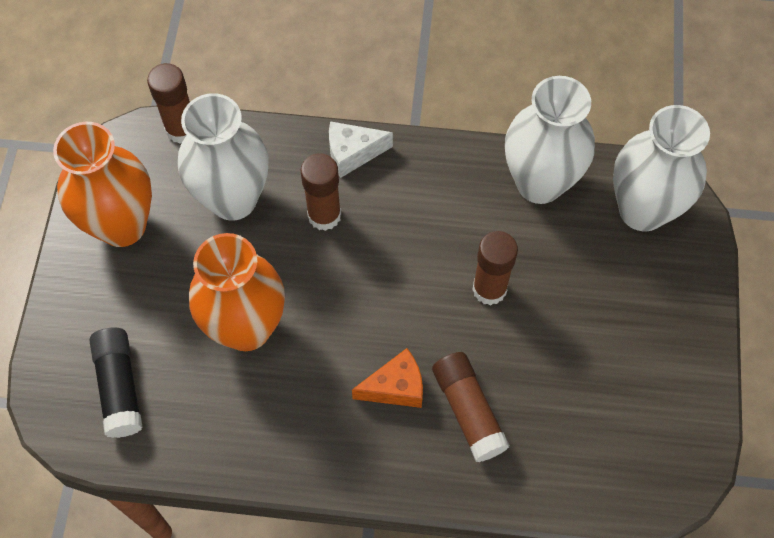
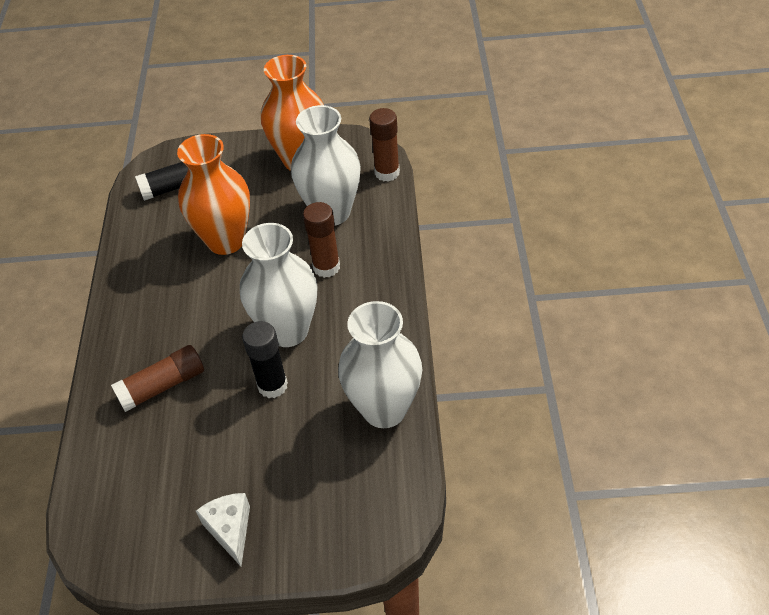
camera: 85 degrees right, 15 degrees down
white cheese [329,121,393,178] -> white cheese moved to [196,493,250,566]
orange cheese [352,348,423,408] -> none
brown glue stick [472,231,518,306] -> black glue stick [242,321,288,398]
white vase [613,105,710,231] -> white vase moved to [240,223,317,347]

